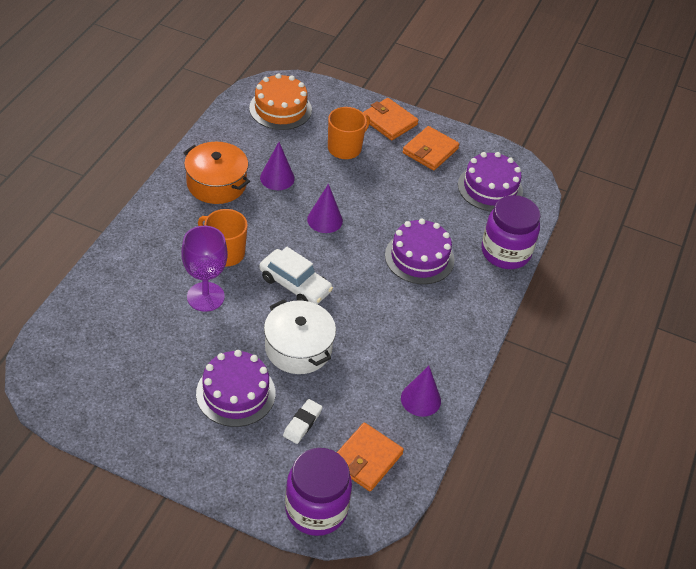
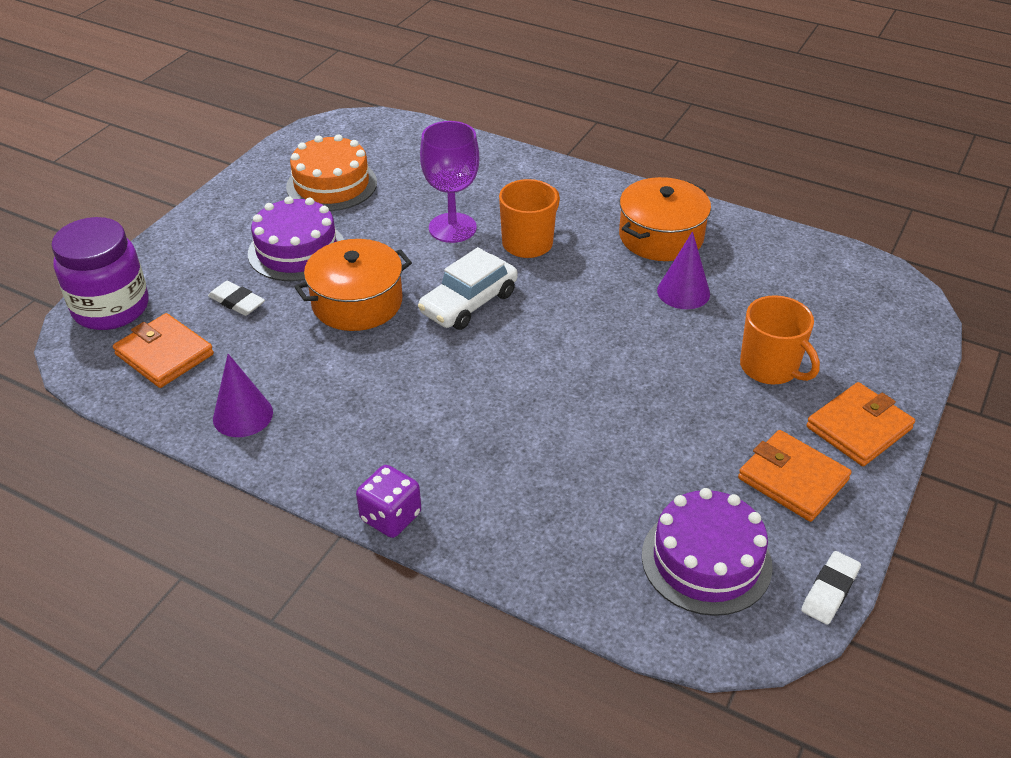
camera: 100 degrees right, 5 degrees down
orange cake [249,73,312,130] -> orange cake moved to [286,134,377,211]
white pot [264,300,336,374] -> orange pot [294,239,412,331]
purple cone [307,184,343,233] -> none
purple cake [385,219,455,284] -> none
purple jar [481,195,541,269] -> none
none -> purple dice [356,465,421,538]
none -> white eraser [801,551,861,625]

